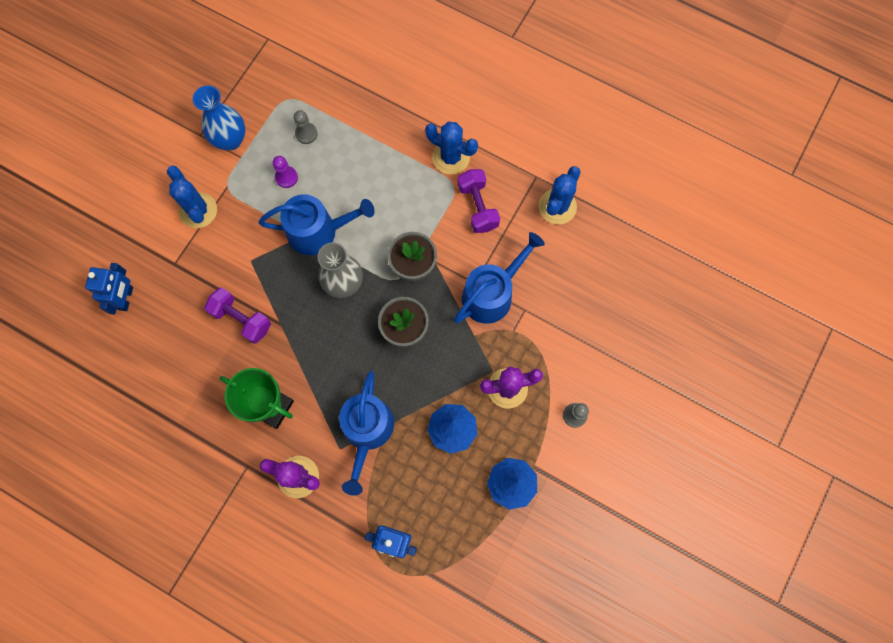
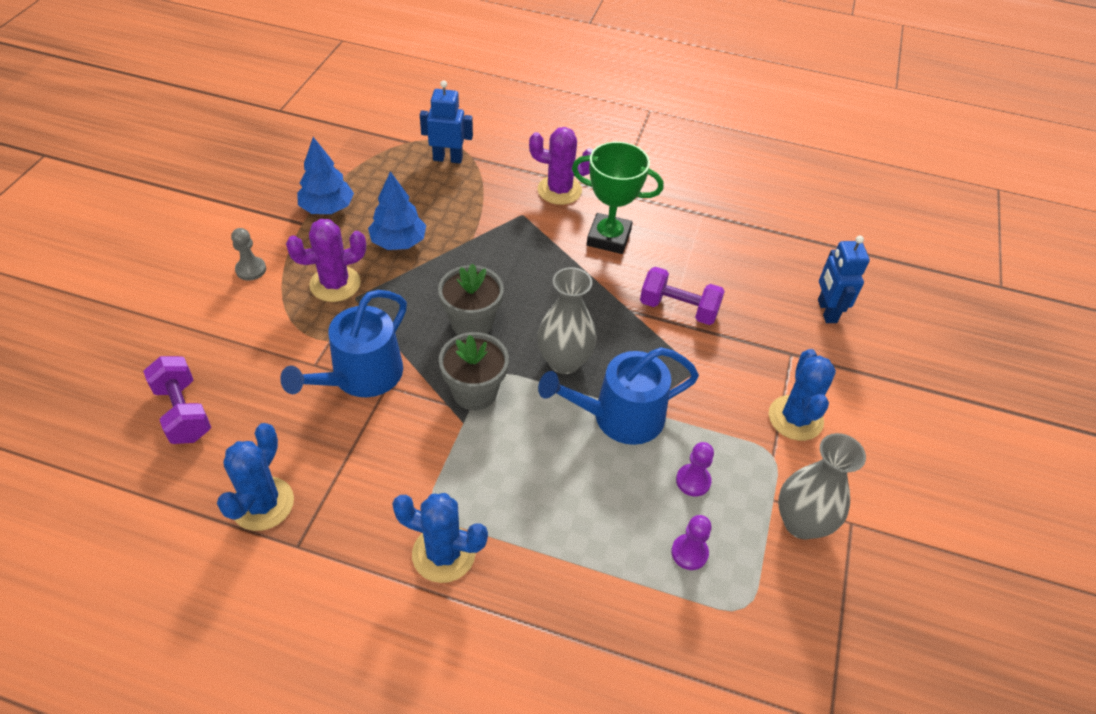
camera: 165 degrees right, 25 degrees down
blue cactus [167,166,217,228] -> blue cactus turned 45 degrees clockwise [769,349,836,441]
blue vase [193,85,246,151] -> grey vase [778,433,866,539]
grey pawn [294,110,318,144] -> purple pawn [671,515,712,570]
blue watering can [339,371,394,496] -> none
purple dumbbell [458,169,500,233] -> purple dumbbell moved to [143,356,211,444]

